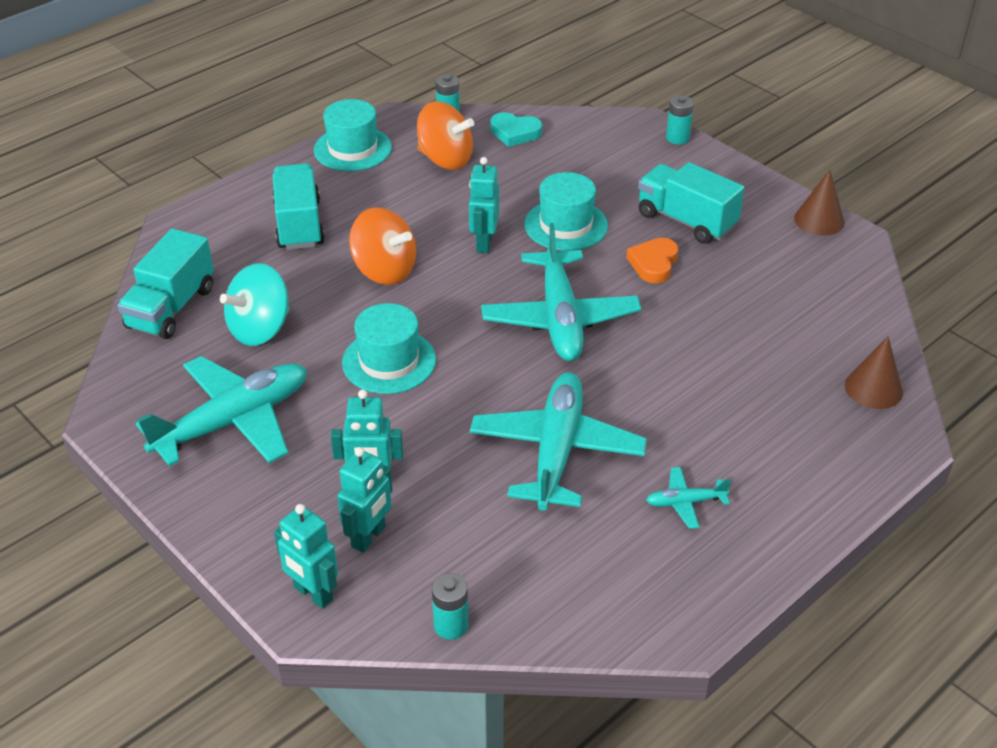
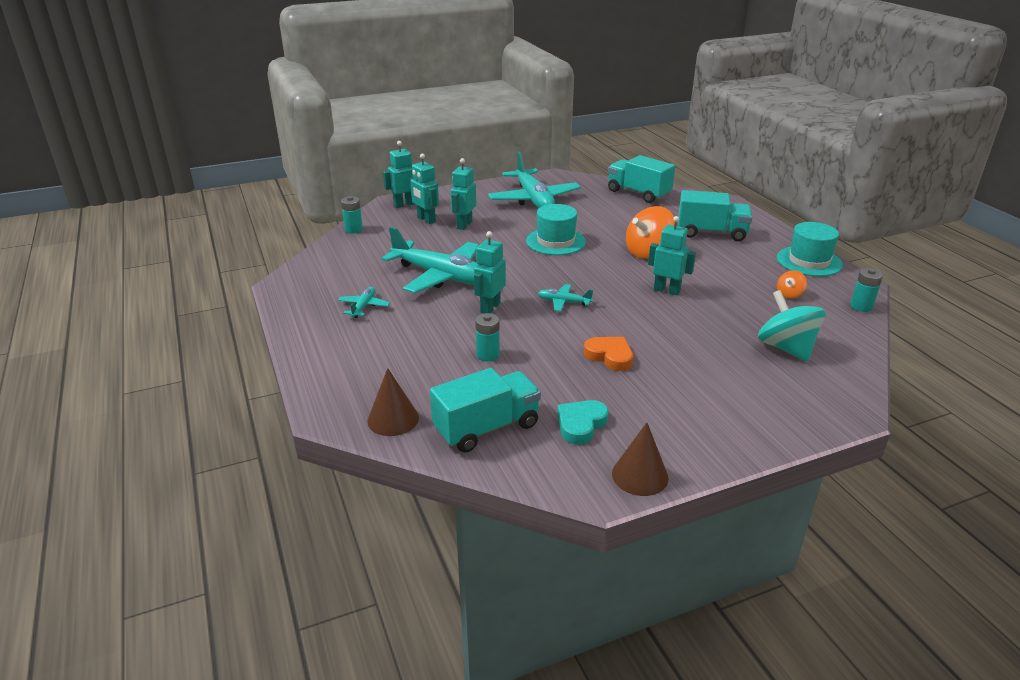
camera: 110 degrees right, 10 degrees down
turquoise spinning top [220,263,289,346] -> turquoise spinning top moved to [758,290,826,362]
orange spinning top [417,101,474,170] -> orange spinning top [777,270,807,299], size x0.48
turquoise plane [481,223,641,361] -> turquoise plane [538,284,593,311], size x0.44
turquoise heart [491,112,542,147] -> turquoise heart moved to [557,400,609,445]
turquoise hat [524,172,608,251] -> none
turquoise truck [638,162,744,244] -> turquoise truck moved to [430,368,541,453]
turquoise battery [666,95,694,145] -> turquoise battery moved to [475,313,500,361]
none -> turquoise robot [474,231,506,314]

